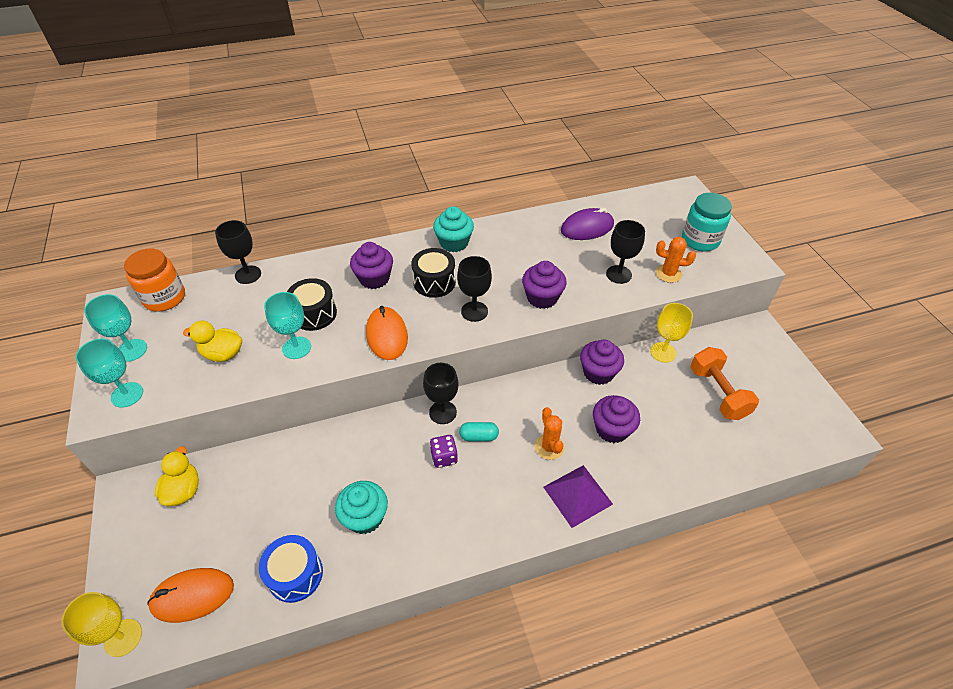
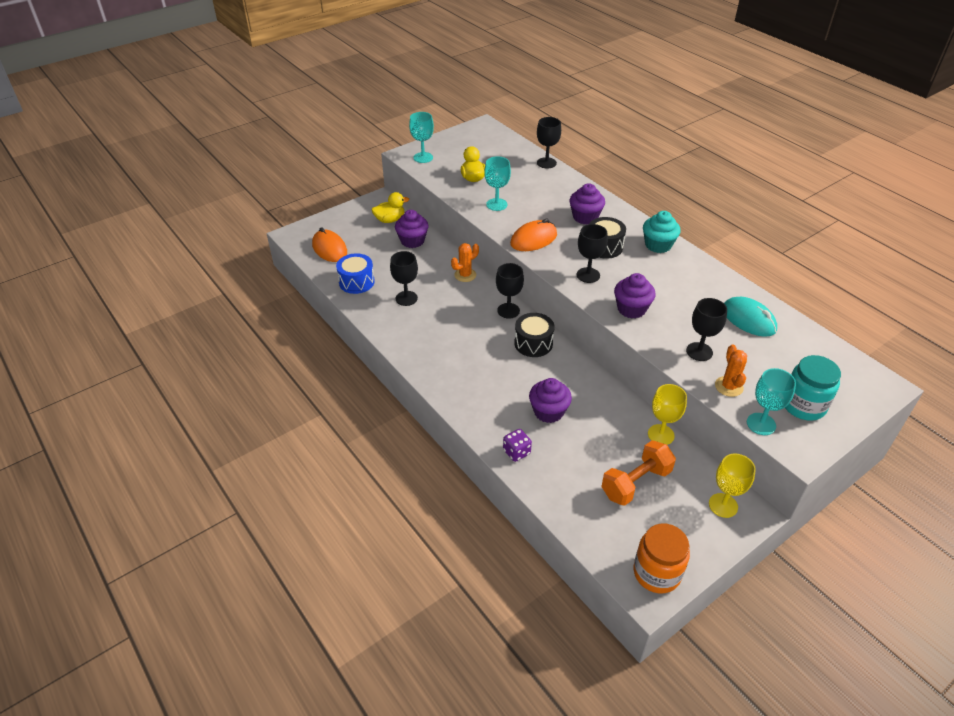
camera: 70 degrees right, 5 degrees down
yellow goblet [61,592,142,657] -> yellow goblet moved to [709,453,756,518]
turquoise goblet [84,294,147,362] -> turquoise goblet moved to [747,368,796,435]
orange jar [124,248,185,312] -> orange jar moved to [633,524,690,593]
black drum [287,278,337,331] -> black drum moved to [514,313,555,357]
turquoise cupcake [335,481,388,534] -> black goblet [390,251,418,306]
purple dice [430,435,458,468] -> purple dice moved to [503,429,532,462]
turquoise capsule [459,422,499,441] -> none
orange cactus [535,407,564,460] -> orange cactus moved to [451,243,479,282]
purple pyramid [543,465,613,528] -> none
purple mouse [561,208,614,240] -> turquoise mouse [724,297,777,337]
purple cupcake [580,340,624,385] -> purple cupcake moved to [395,210,428,248]

